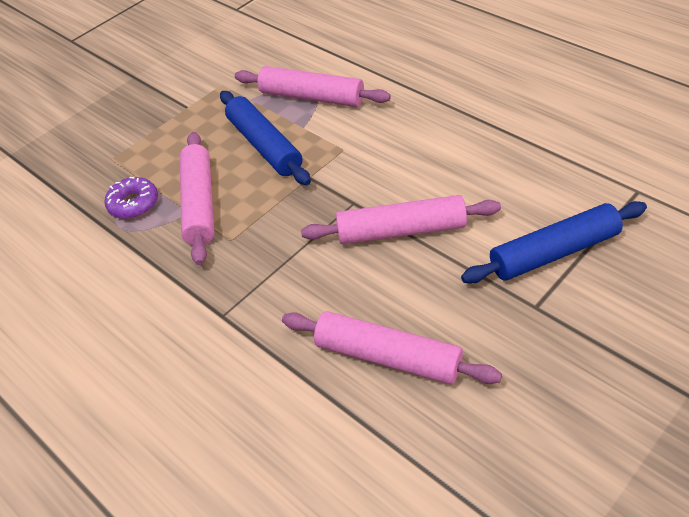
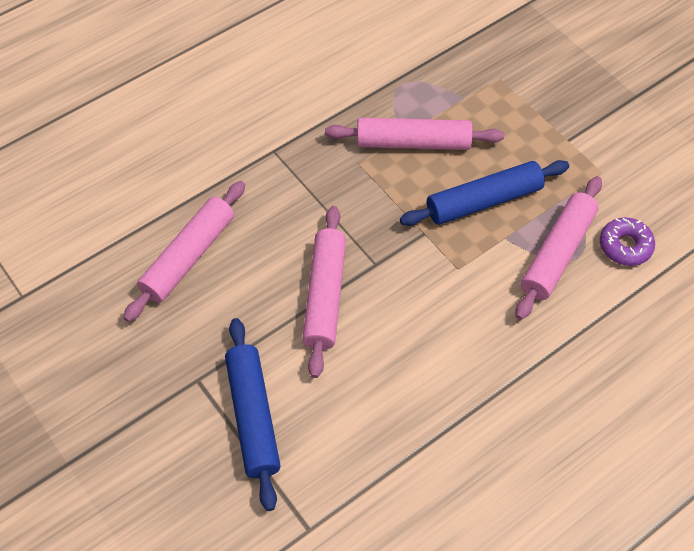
camera: 95 degrees right, 10 degrees up
purple donut [104,177,158,219] -> purple donut moved to [600,217,655,266]

